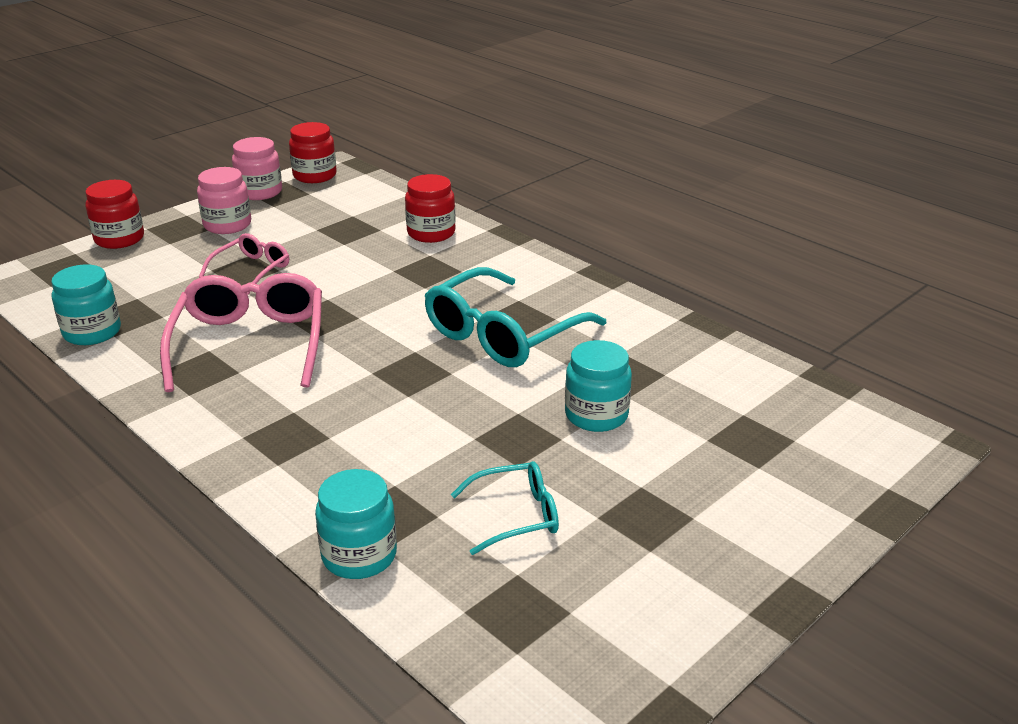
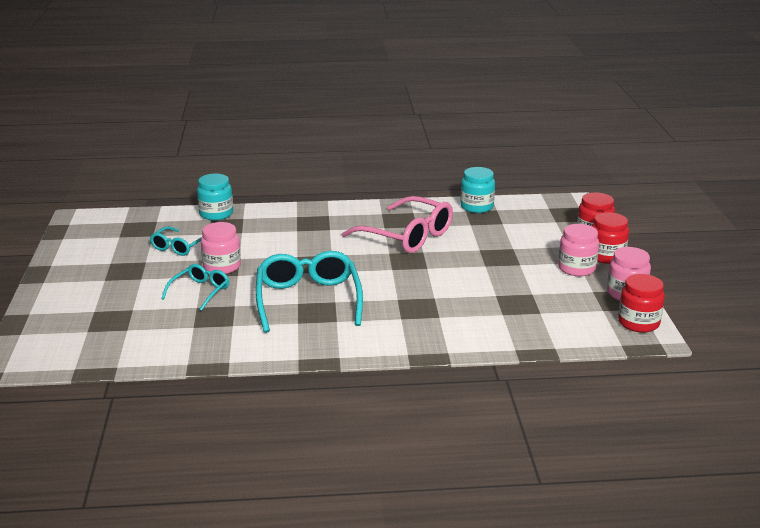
camera: 130 degrees right, 5 degrees down
pink glasses [199,233,289,295] -> none
red jar [405,174,456,243] -> red jar moved to [592,212,629,264]
turquoise jar [565,340,632,432] -> turquoise glasses [161,264,229,311]
none -> pink jar [201,222,241,274]

